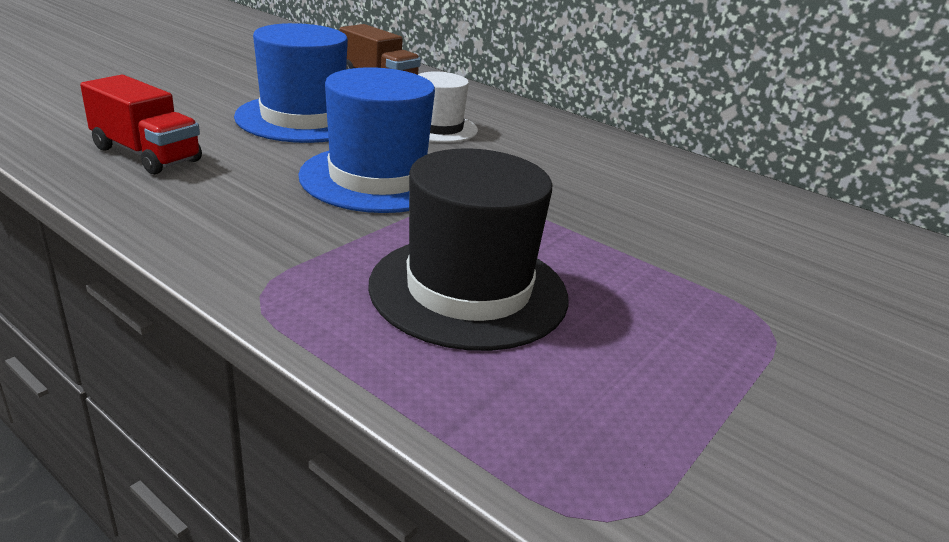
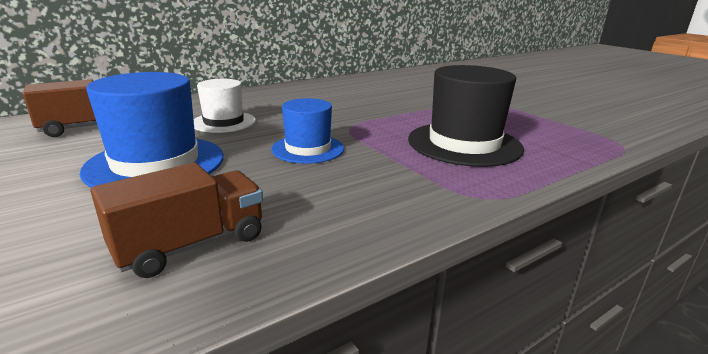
camera: 70 degrees left, 5 degrees down
red truck [80,75,202,174] -> brown truck [90,163,263,278]
blue hat [298,67,435,213] -> blue hat [271,98,344,164], size x0.61

